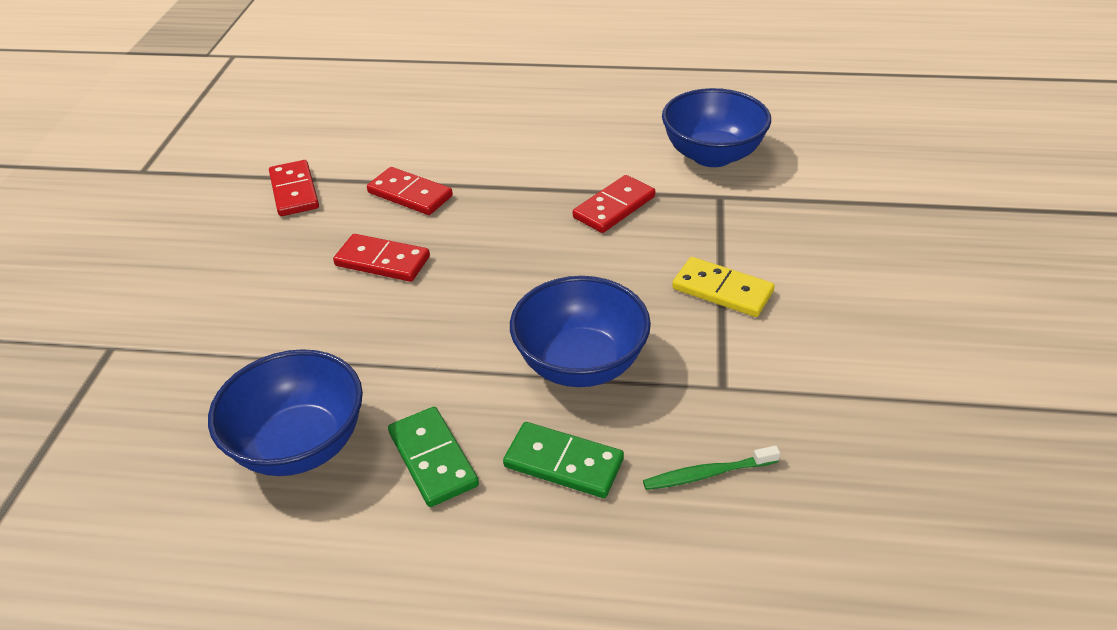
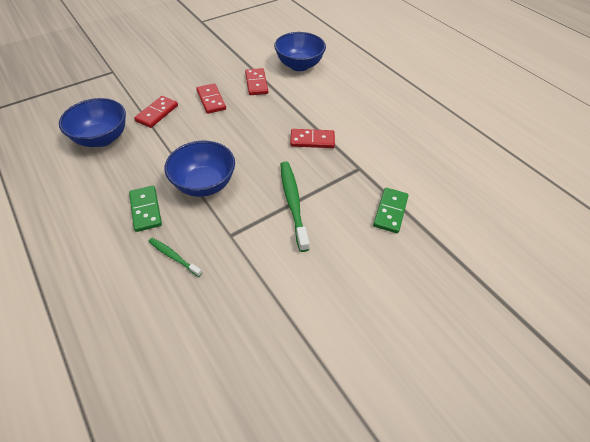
camera: 45 degrees right, 10 degrees up
red domino [269,160,319,216] -> red domino moved to [134,96,178,128]
green domino [388,407,479,507] -> green domino moved to [373,188,409,233]
blue bowl [662,88,771,167] -> blue bowl moved to [274,32,326,71]
yellow domino [672,257,775,317] -> green toothbrush [280,162,309,252]

